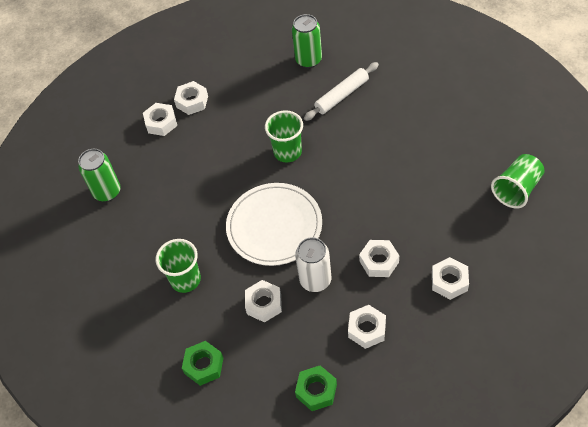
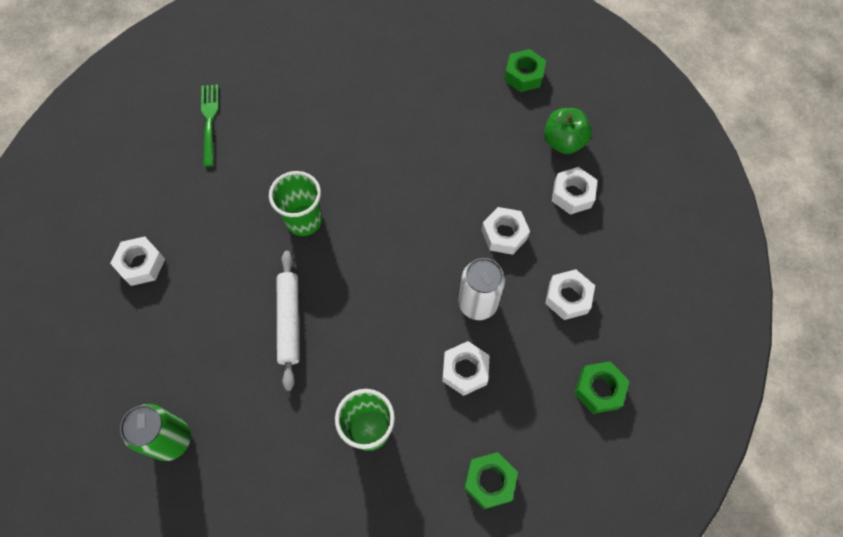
camera: 60 degrees left, 10 degrees up
white nut [143,103,177,136] -> none
white plate [226,183,322,266] -> none
green can [292,14,322,68] -> green fork [201,84,219,167]
white rolling pin [304,62,379,121] -> white rolling pin moved to [277,251,299,391]
green cup [491,154,544,208] -> green nut [504,49,546,92]
none -> green apple [544,108,592,154]

